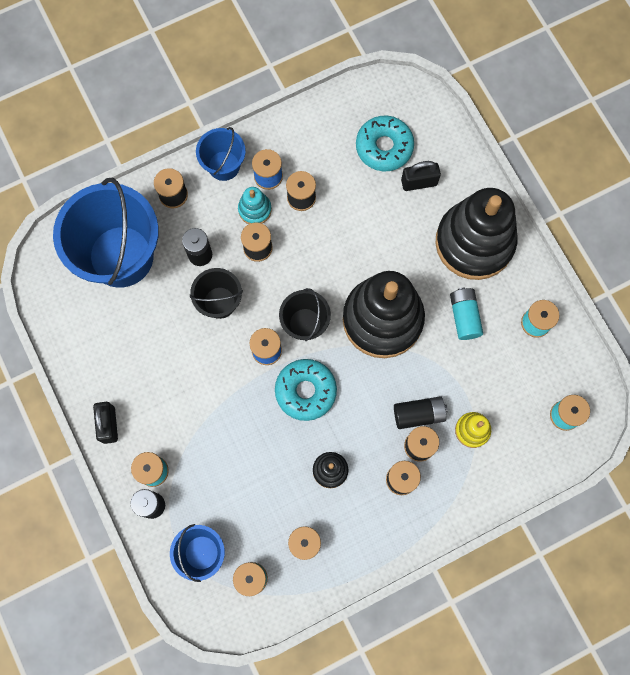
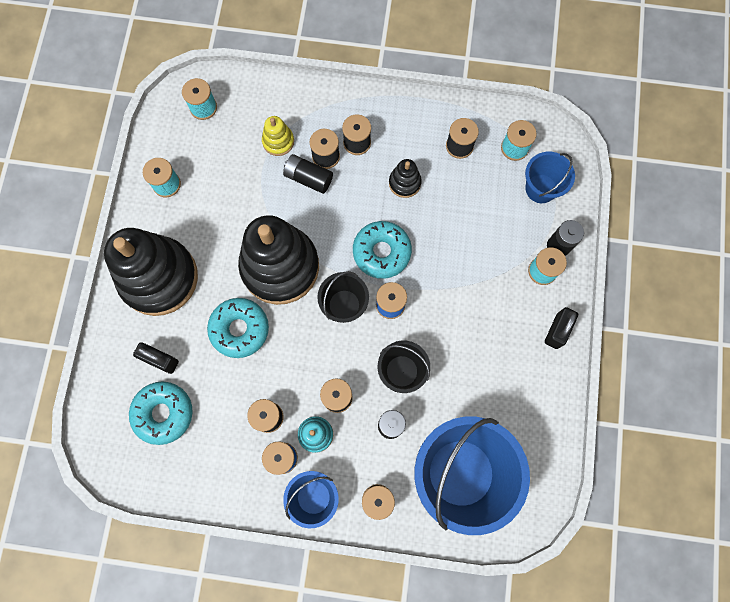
camera: 145 degrees left, 0 degrees up
turquoise battery [450,288,483,340] -> none
none -> turquoise donut [207,298,269,358]

